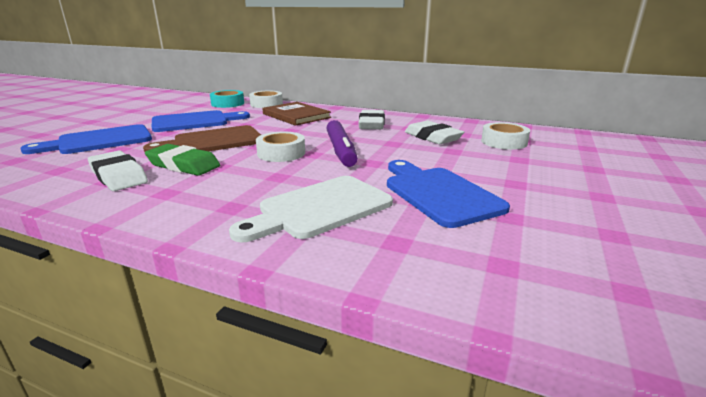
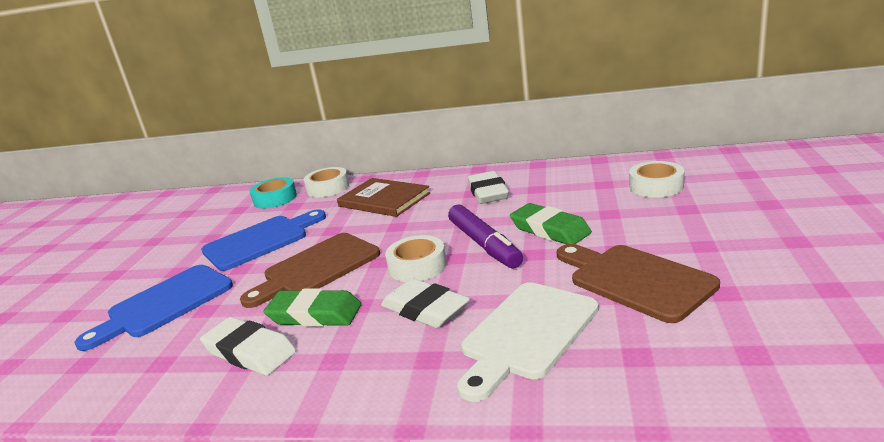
camera: 10 degrees left, 0 degrees up
blue cutting board [387,160,510,228] -> brown cutting board [557,244,720,323]
white eraser [405,121,464,144] -> white eraser moved to [381,278,470,328]
none -> green eraser [510,203,592,244]

